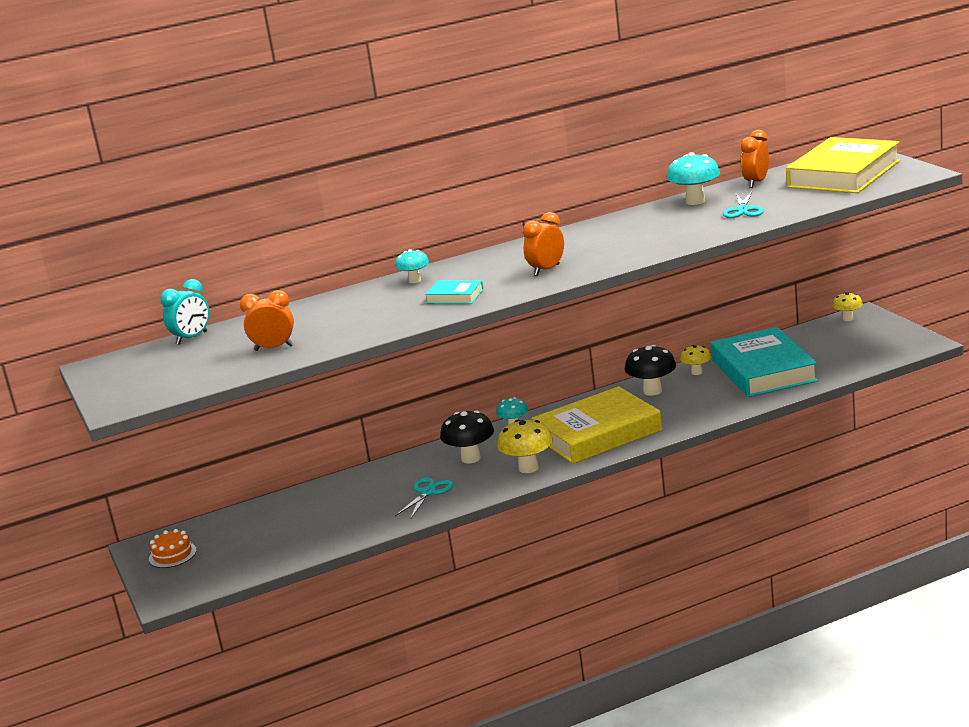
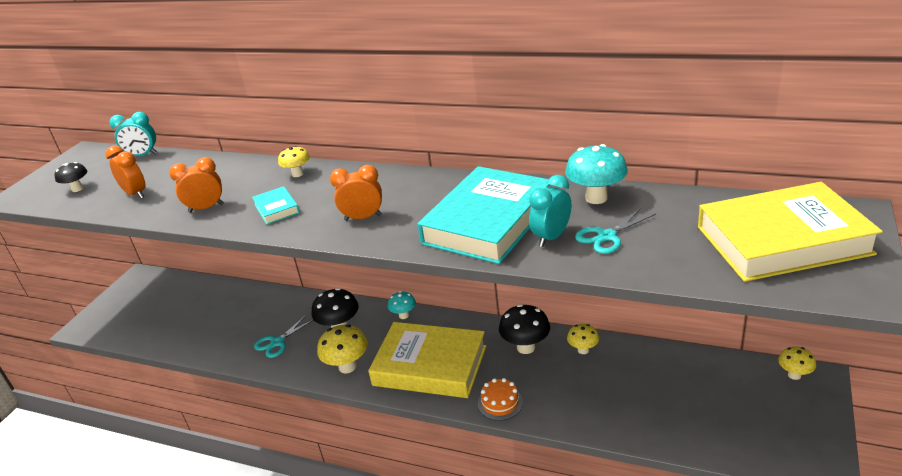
camera: 45 degrees right, 10 degrees up
orange cake [149,529,197,568] -> orange cake moved to [478,378,523,421]
turquoise mushroom [395,249,429,283] -> yellow mushroom [278,146,310,177]
turquoise scissors [395,478,453,518] -> turquoise scissors turned 150 degrees clockwise [254,315,313,358]
turquoise book [710,327,818,397] -> turquoise book moved to [417,166,550,264]
orange clock [741,130,769,188] -> orange clock moved to [169,157,224,213]
none -> black mushroom [54,162,87,192]
none -> turquoise clock [529,175,571,247]

